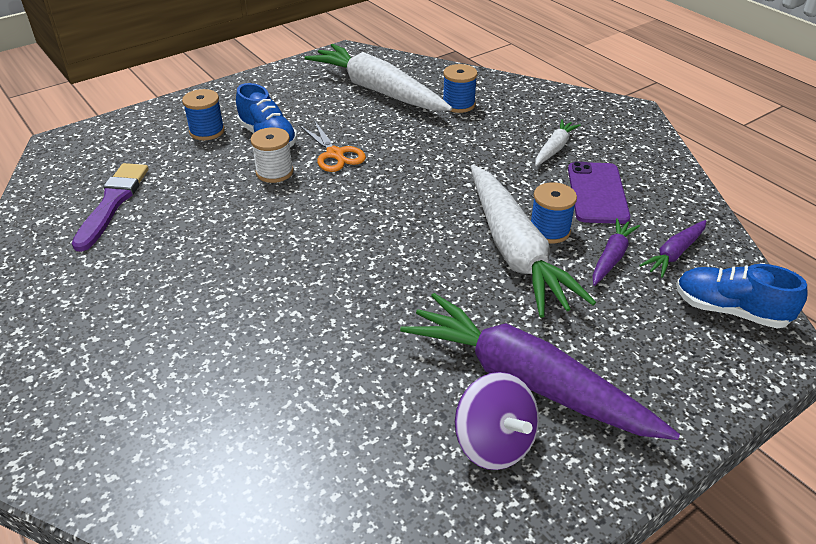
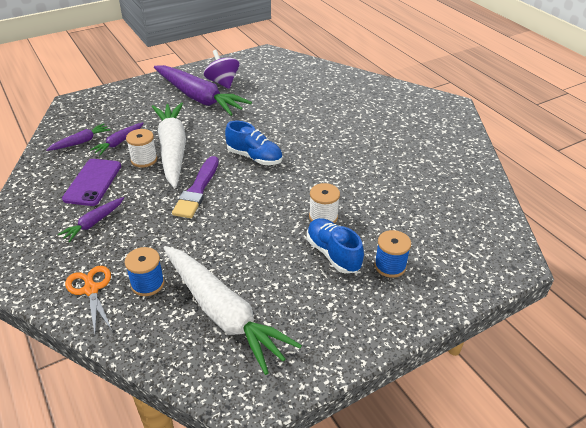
camera: 175 degrees left, 0 degrees up
purple brush [72,163,149,252] -> purple brush moved to [172,156,219,218]
orange scissors [300,120,366,172] -> orange scissors moved to [65,266,112,334]
blue spool [531,182,577,243] -> white spool [126,129,157,168]
white carrot [535,119,581,166] -> purple carrot [58,197,124,242]
blue shoe [676,264,807,328] -> blue shoe moved to [225,121,283,165]

